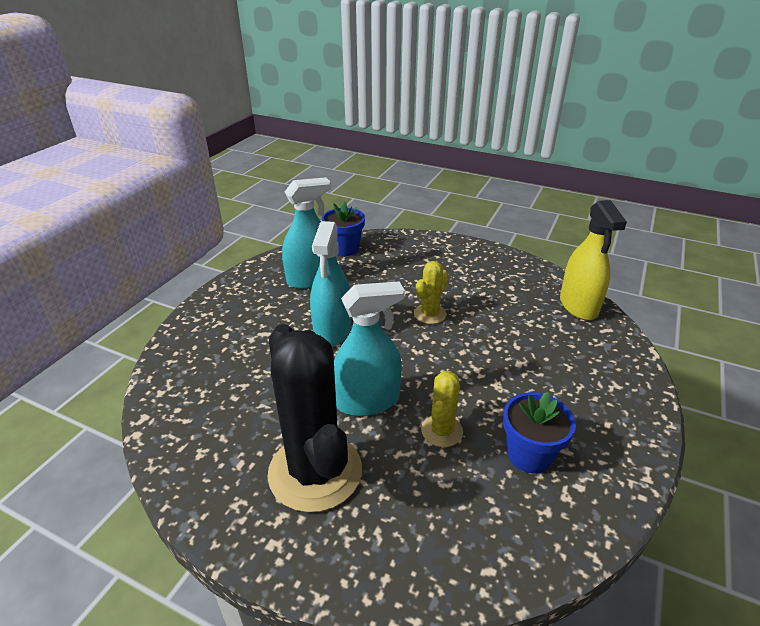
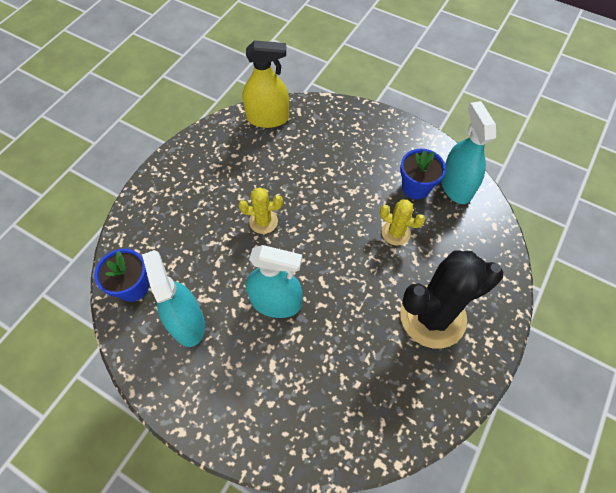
camera: 85 degrees left, 25 degrees up
turquoise spray bottle [334,281,405,416] -> turquoise spray bottle moved to [441,101,496,204]
yellow cactus [414,261,448,324] -> yellow cactus turned 45 degrees counterclockwise [239,187,283,234]

